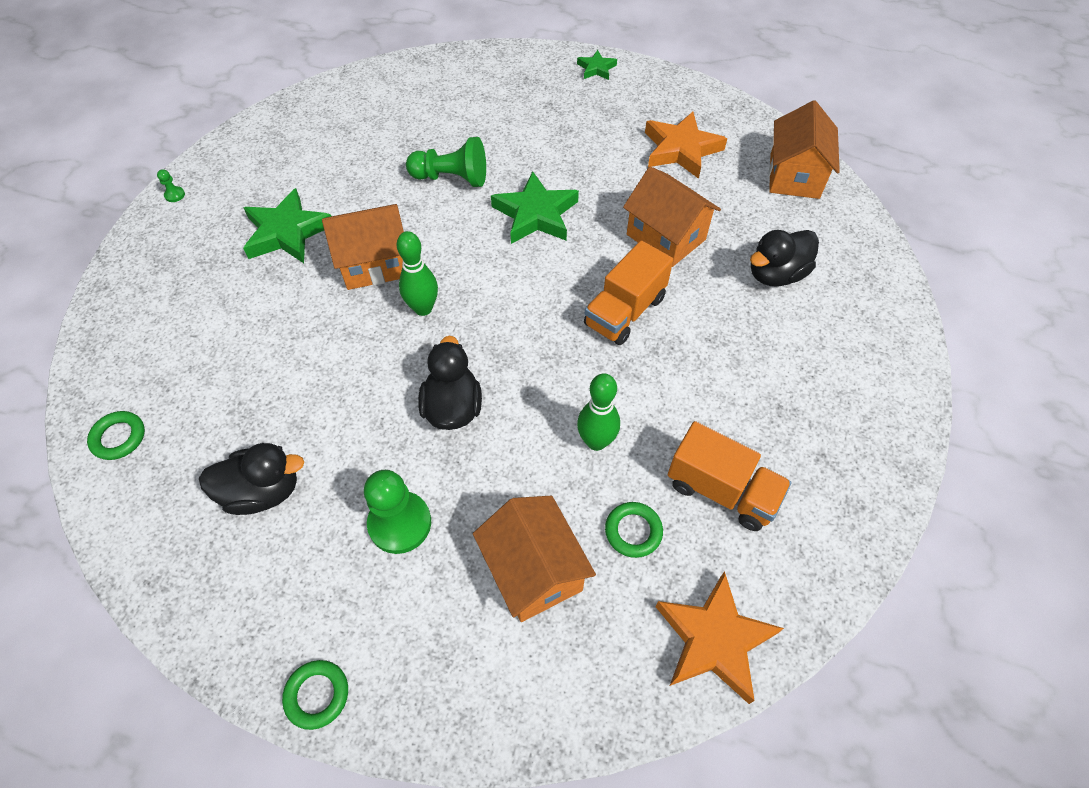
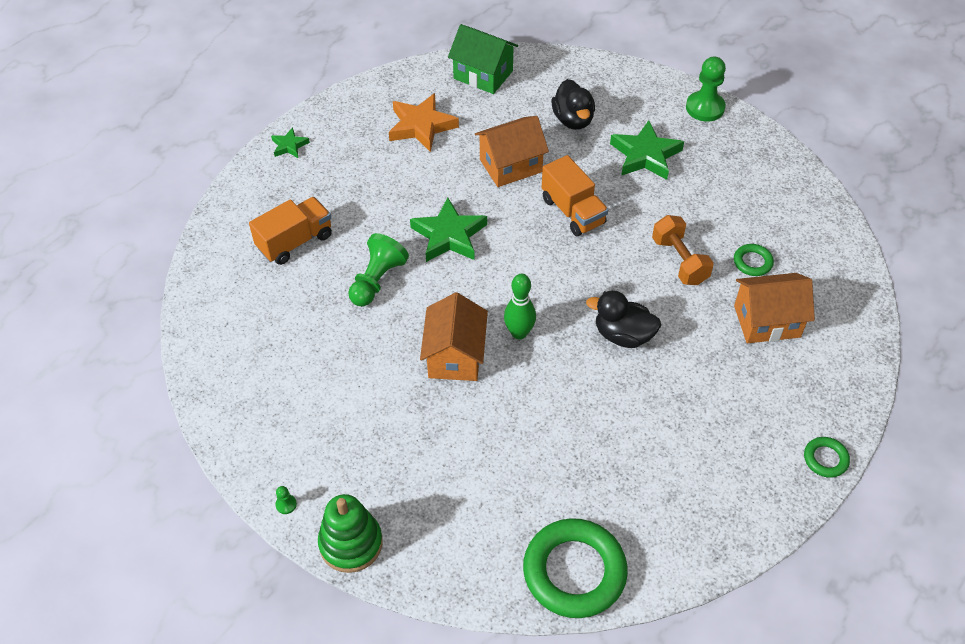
camera: 70 degrees left, 5 degrees down
green ring [87,411,145,460] -> green ring [523,518,628,618], size x2.16
black duck [199,443,304,515] -> none
green star [243,188,331,263] -> green star moved to [610,120,684,180]
green pawn [364,470,431,554] -> green pawn moved to [686,56,726,122]
green bowling pin [577,373,620,451] -> orange dumbbell [652,215,714,285]
orange star [656,571,784,704] -> none
orange truck [668,421,792,531] -> orange truck moved to [249,197,332,265]
orange house [769,100,840,199] -> green house [448,24,518,94]
none -> green stacking toy [318,494,383,573]

